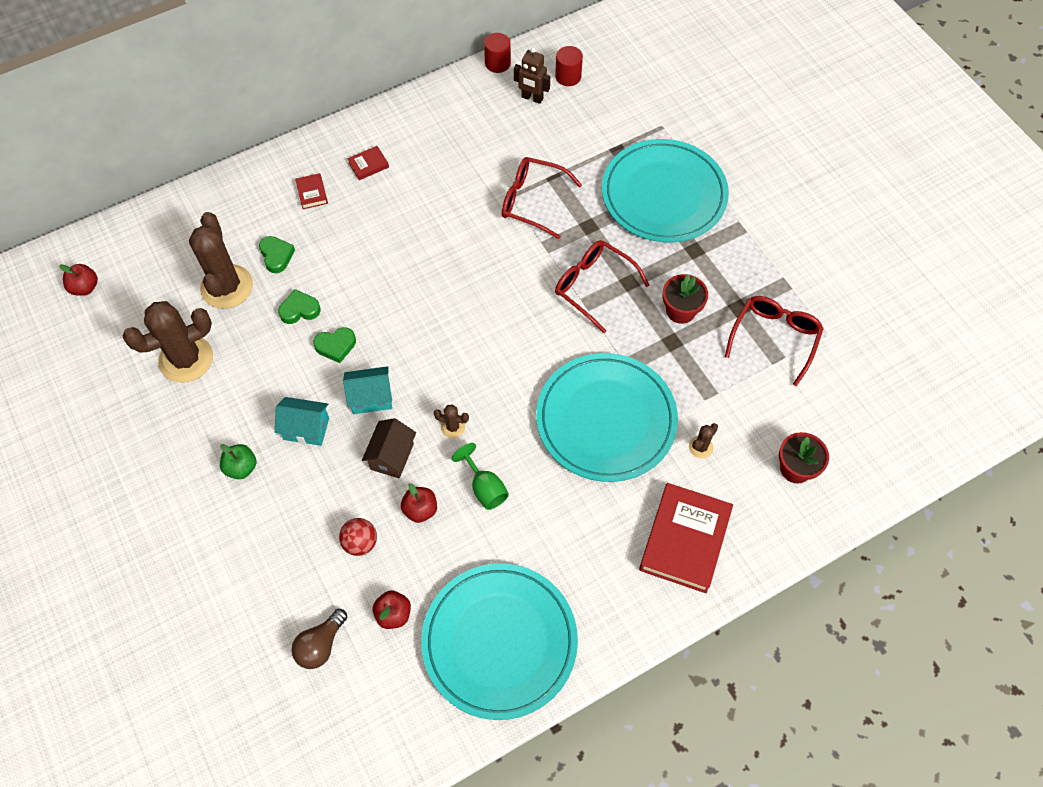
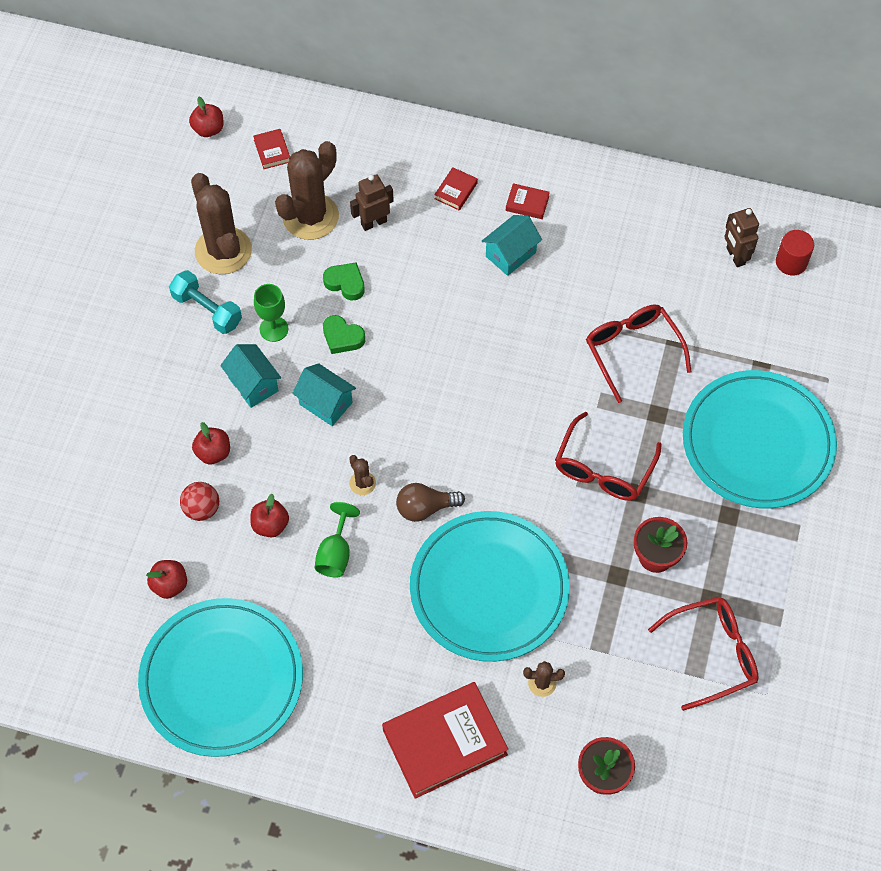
camera: 45 degrees right, 0 degrees up
brown cactus [123,301,213,383] -> brown cactus turned 45 degrees clockwise [191,173,252,275]
green apple [220,444,257,479] -> none
green heart [259,236,295,273] -> brown robot [350,174,394,231]
brown light bulb [292,609,347,669] -> brown light bulb moved to [396,483,465,522]
brown house [362,418,416,479] -> none
red cylinder [484,33,511,73] -> none
red glasses [555,240,649,333] -> red glasses turned 150 degrees counterclockwise [555,412,662,501]
none -> turquoise dumbbell [169,270,242,334]
none -> red apple [192,422,230,465]
none -> red book [253,129,291,169]
none -> green goblet [254,284,288,342]
none -> turquoise house [482,215,542,276]

